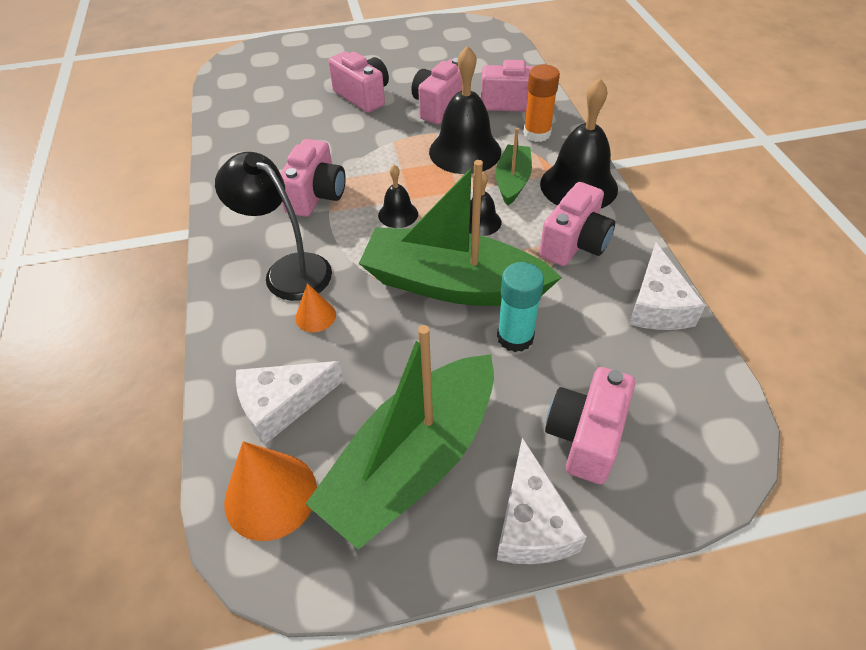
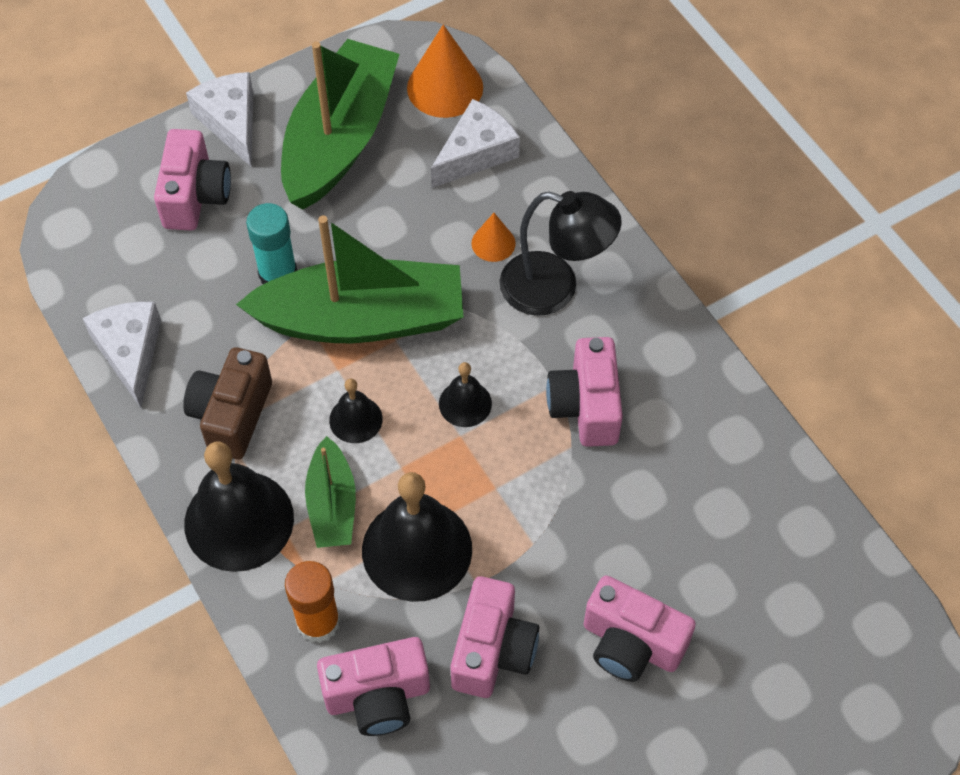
camera: 160 degrees right, 10 degrees up
pink camera [539,182,615,266] -> brown camera [183,347,272,459]

